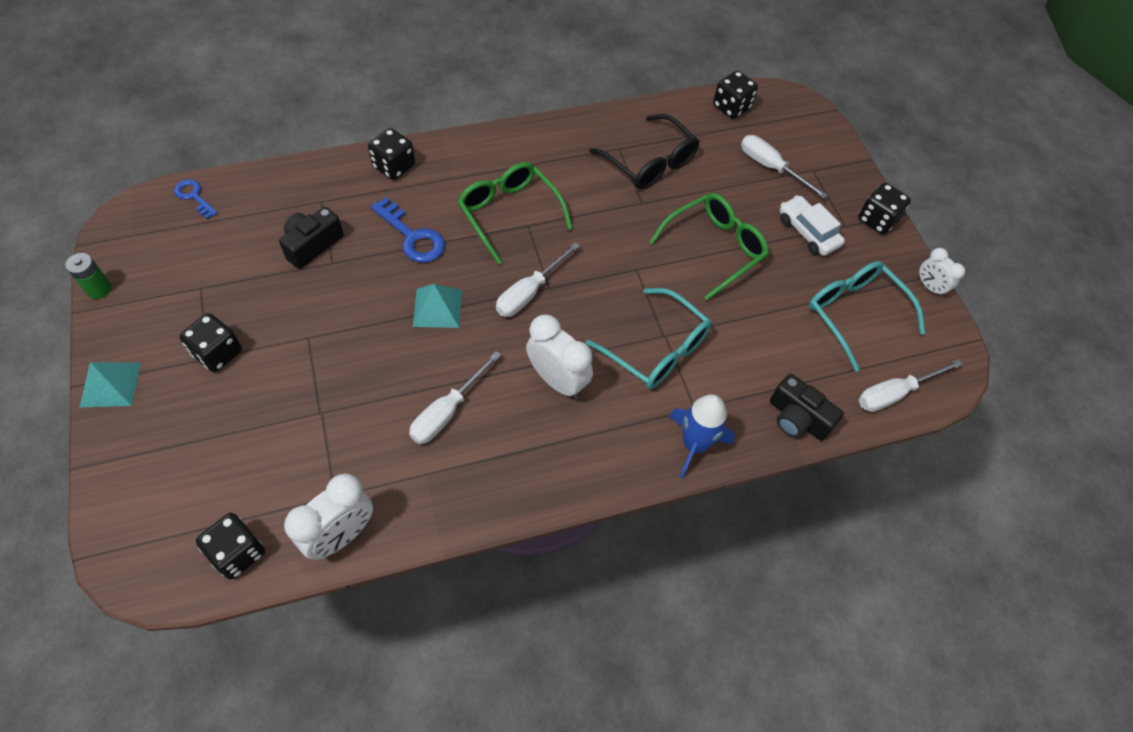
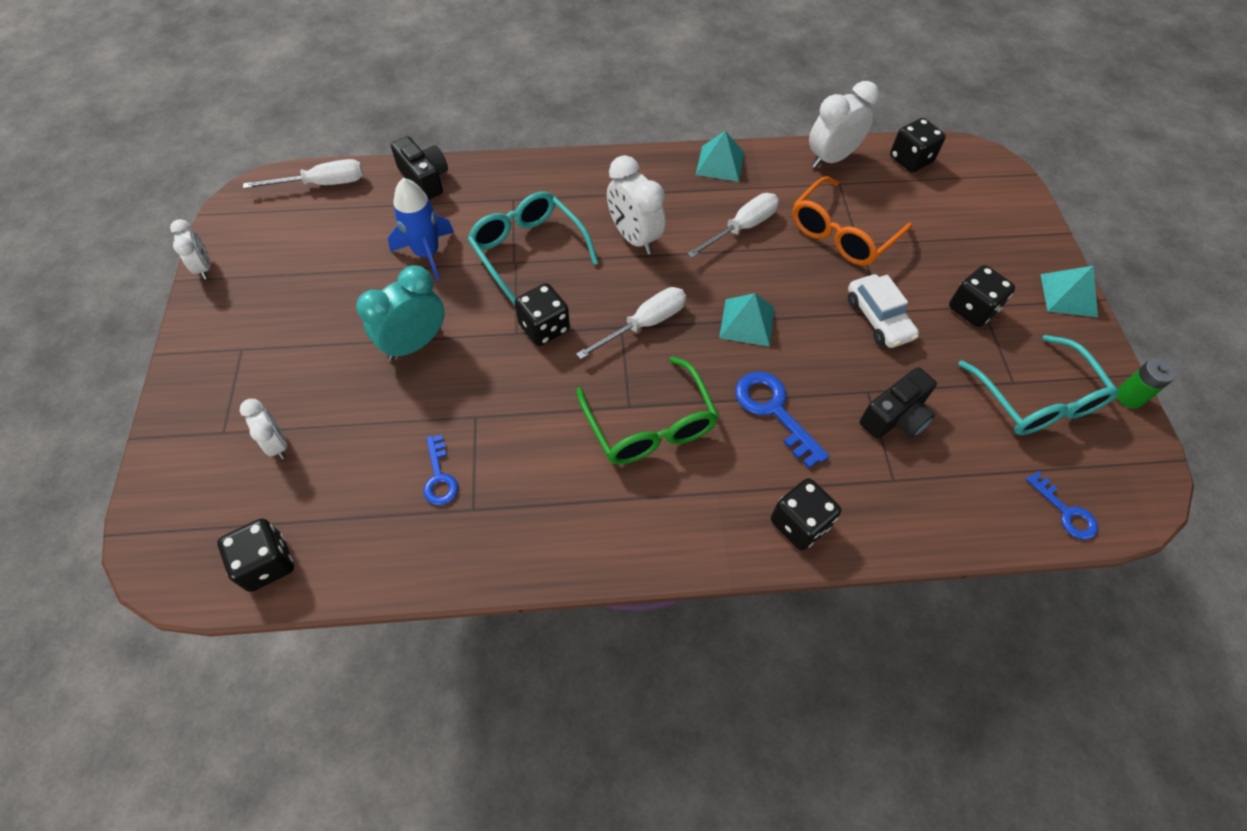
camera: 165 degrees left, 0 degrees up
black glasses [589,114,700,190] -> blue key [423,435,458,505]
green glasses [649,193,769,300] -> turquoise clock [356,265,445,361]
blue rocket [669,394,735,478] -> blue rocket moved to [388,178,454,281]
white screwdriver [741,135,828,199] -> white clock [240,399,287,459]
white car [780,195,845,256] -> white car moved to [848,274,919,348]
turquoise glasses [809,261,925,372] -> turquoise glasses moved to [958,335,1119,435]
black dice [858,183,911,235] -> black dice moved to [515,283,570,346]
none -> turquoise pyramid [696,131,744,182]
none -> orange glasses [792,176,912,266]

